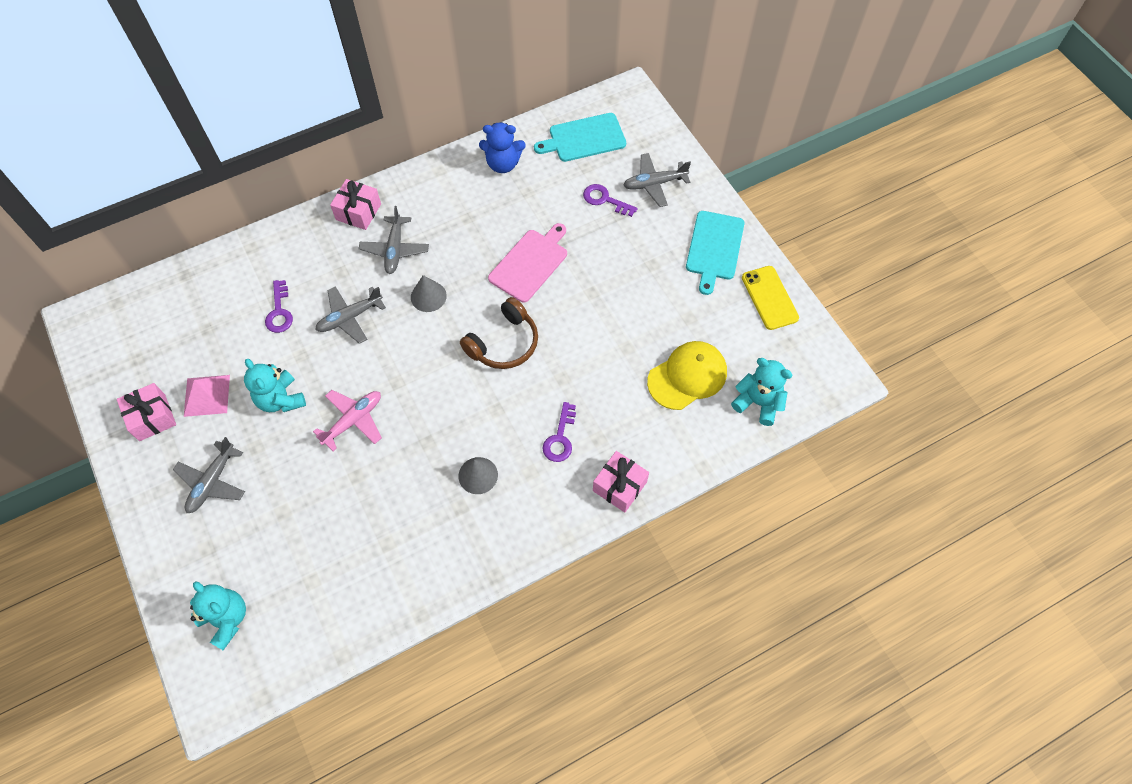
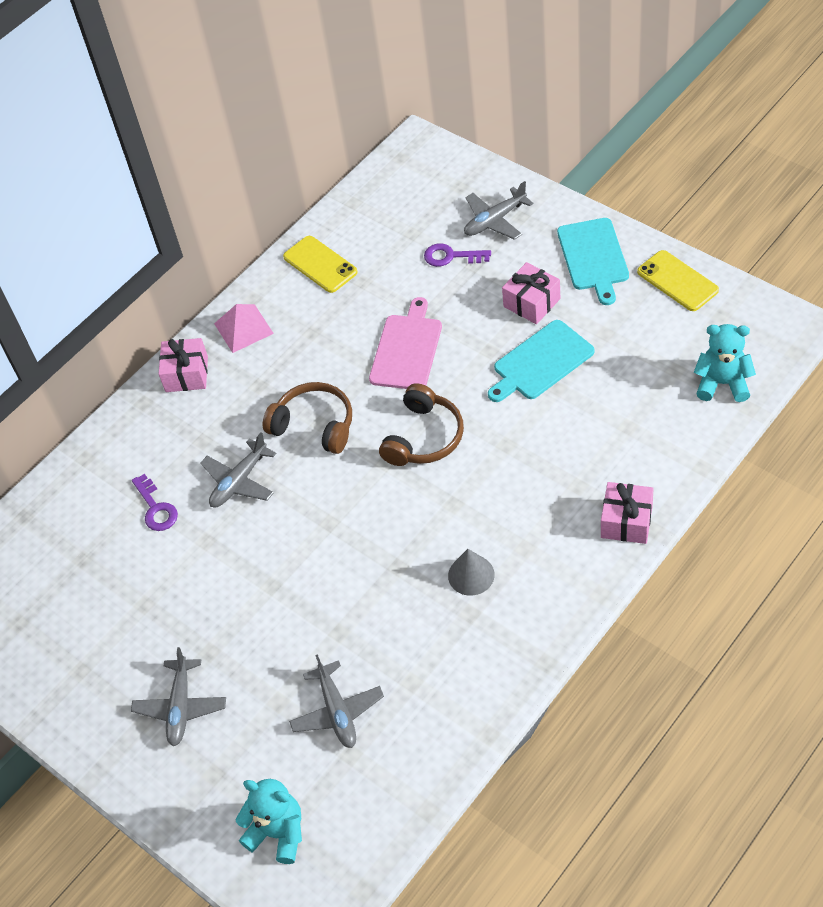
camera: 15 degrees left, 10 degrees down
pink gift [117,383,176,441] -> pink gift moved to [502,262,560,324]
pink pyramid [184,375,230,417] -> pink pyramid moved to [214,304,274,353]
turquoise teddy bear [244,359,306,412] -> none
pink plane [313,390,382,451] -> none
grey plane [359,206,429,274] -> grey plane moved to [289,654,384,748]
grey cone [411,275,447,312] -> brown headphones [263,382,352,454]
blue teddy bear [479,122,526,173] -> yellow phone [283,236,358,293]
turquoise cutting board [534,113,626,162] -> turquoise cutting board moved to [488,320,595,402]
purple key [543,402,576,462] -> none
yellow cap [647,341,727,410] -> none

